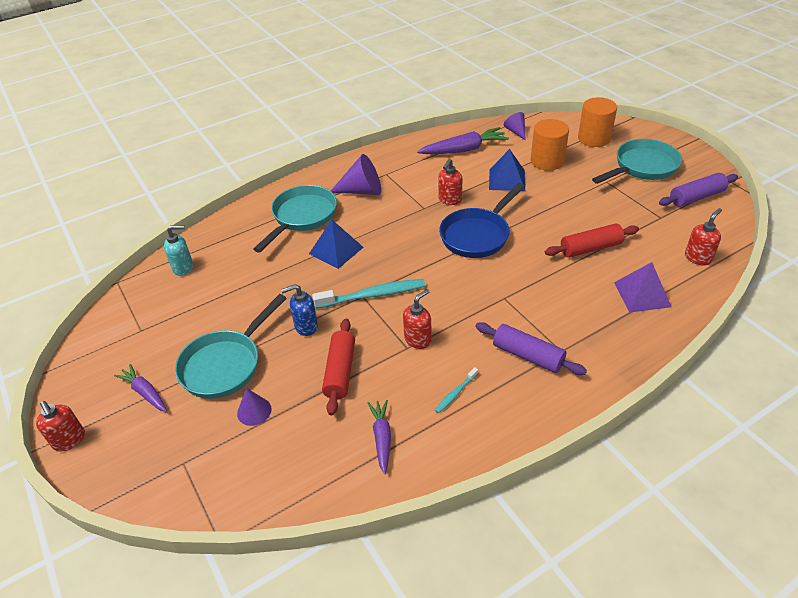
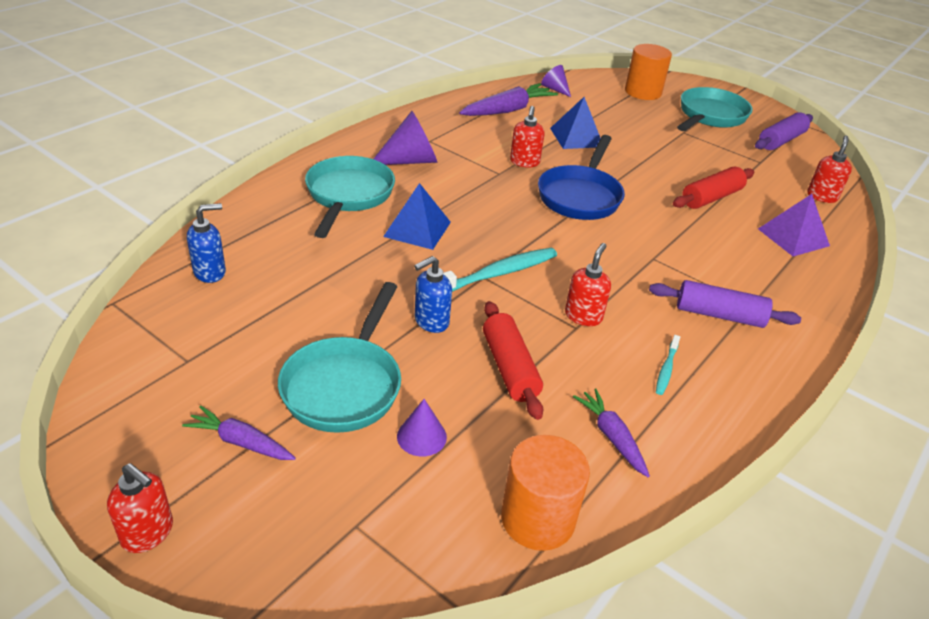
camera: 25 degrees left, 5 degrees down
turquoise soap dispenser [164,225,193,276] -> blue soap dispenser [187,203,226,283]
orange cylinder [531,119,569,171] -> orange cylinder moved to [501,435,590,551]

